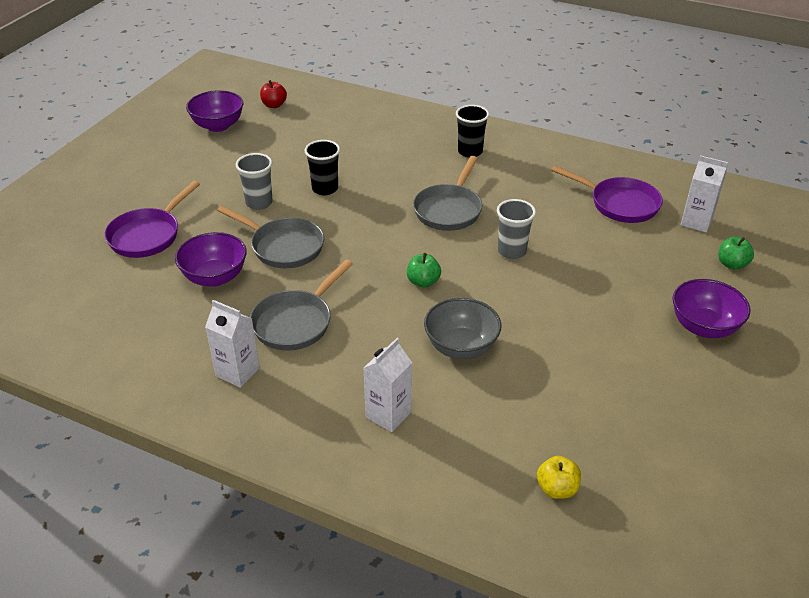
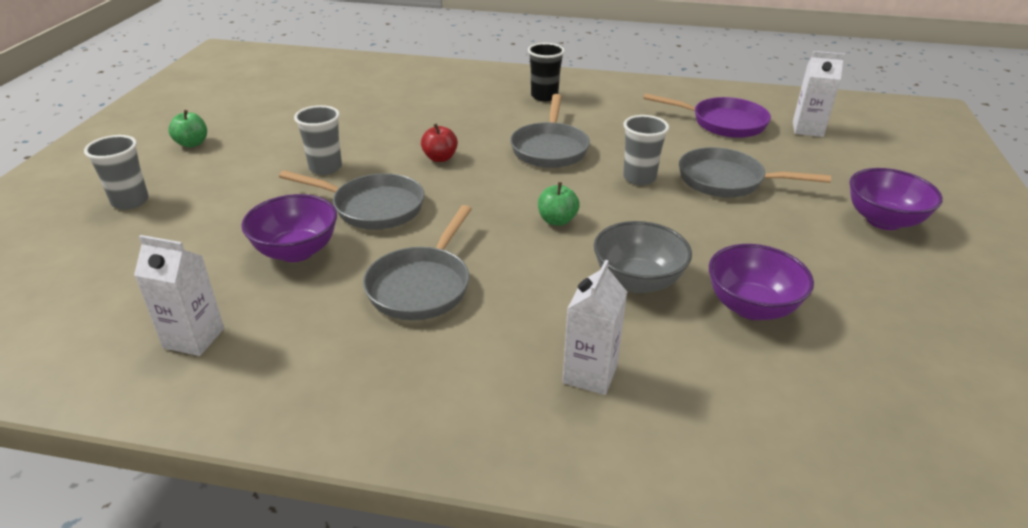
camera: 15 degrees left, 5 degrees down
purple pan [104,181,200,258] -> none
purple bowl [186,90,243,132] -> purple bowl moved to [709,244,814,320]
white carton [205,300,260,388] -> white carton moved to [134,235,224,356]
red apple [260,80,287,108] -> red apple moved to [421,123,458,162]
black cup [304,140,340,195] -> none
yellow apple [537,456,581,499] -> none
green apple [718,237,754,270] -> green apple moved to [168,110,207,147]
none -> grey cup [84,135,149,210]
none -> grey pan [679,147,831,197]

